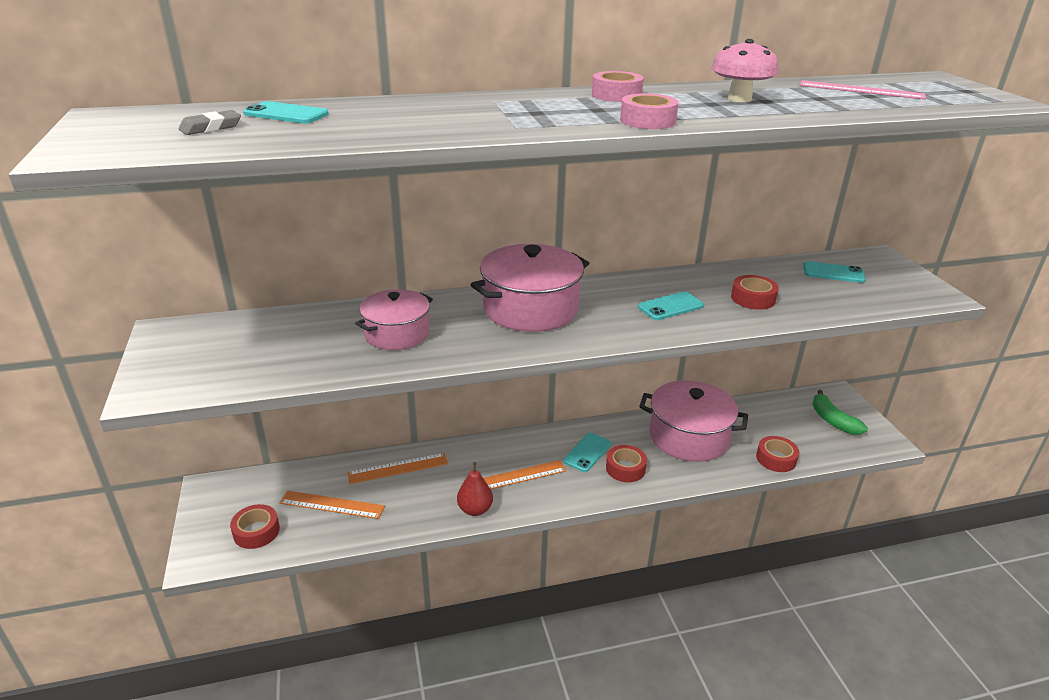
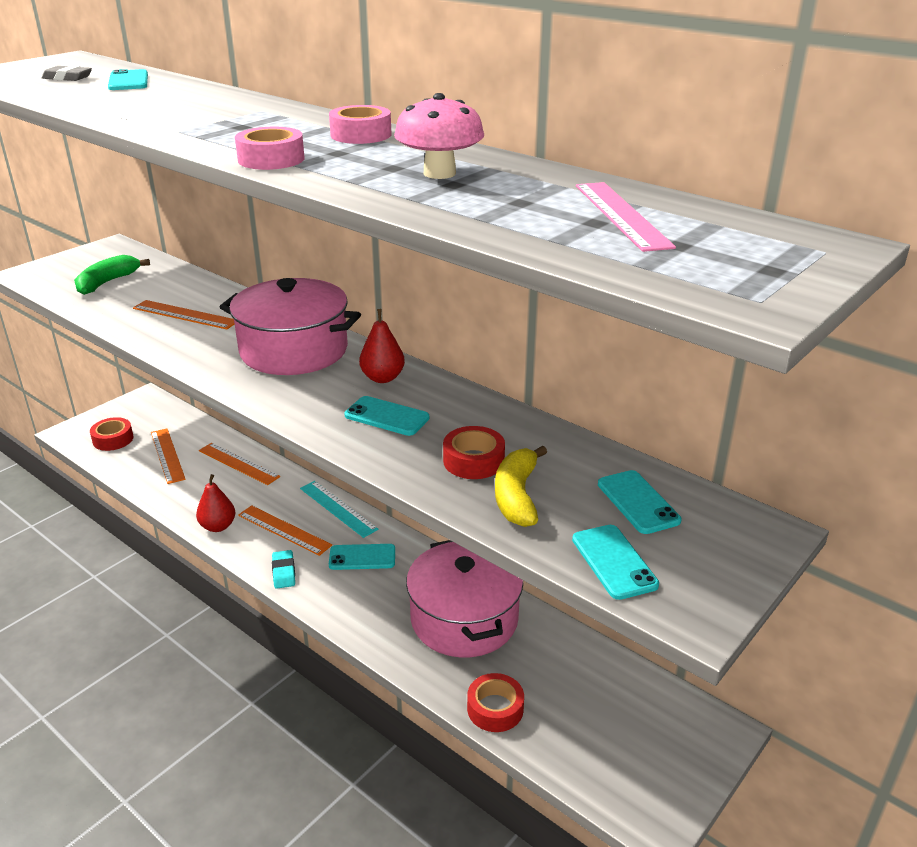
camera: 55 degrees right, 0 degrees up
pink pot [355,289,433,350] -> orange ruler [133,300,235,329]
red tape [606,445,647,482] -> none
green banana [812,390,868,435] -> green banana moved to [74,255,150,295]
none -> turquoise eraser [272,550,295,589]
none -> turquoise ruler [300,481,378,538]
none -> red pear [359,309,405,383]
none -> yellow banana [495,446,547,527]
none -> turquoise phone [572,525,659,600]

